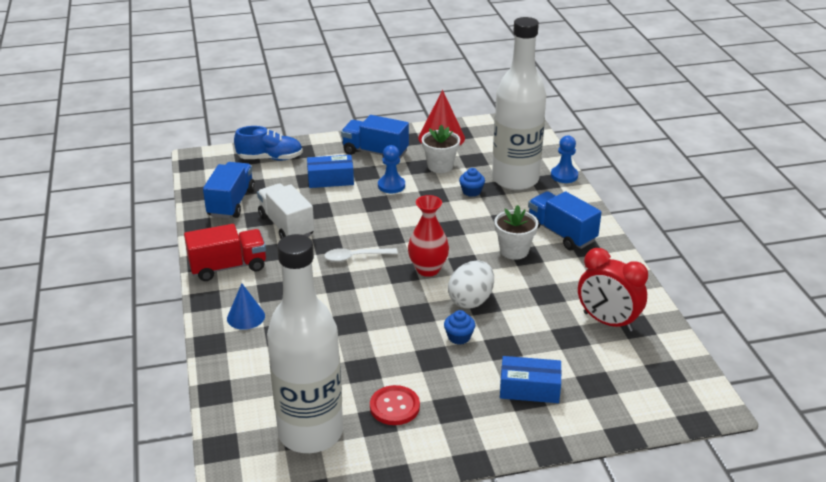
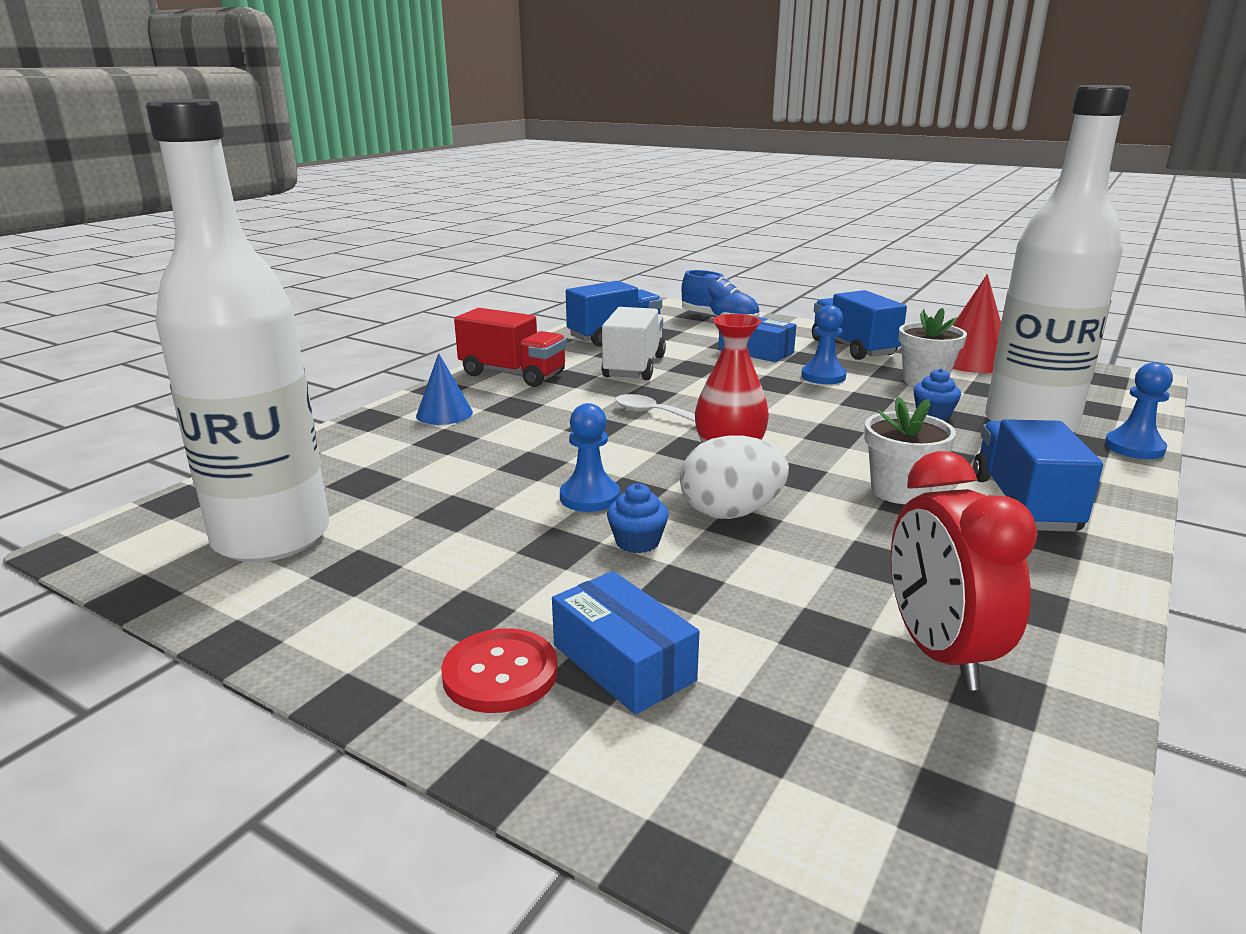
camera: 45 degrees right, 10 degrees down
red button [370,385,420,425] -> red button moved to [441,628,558,713]
none -> blue pawn [560,403,620,512]

